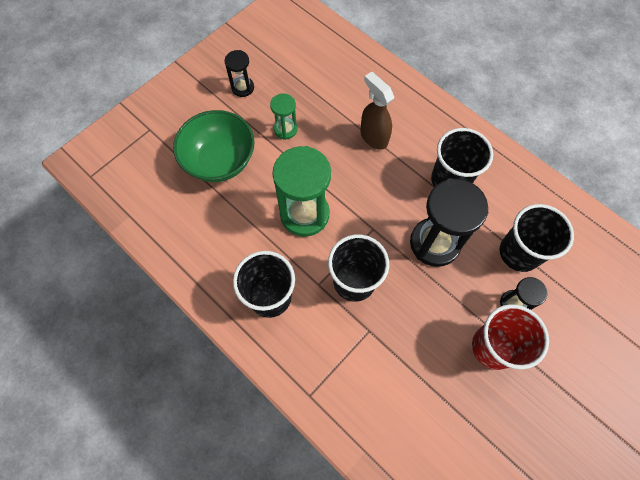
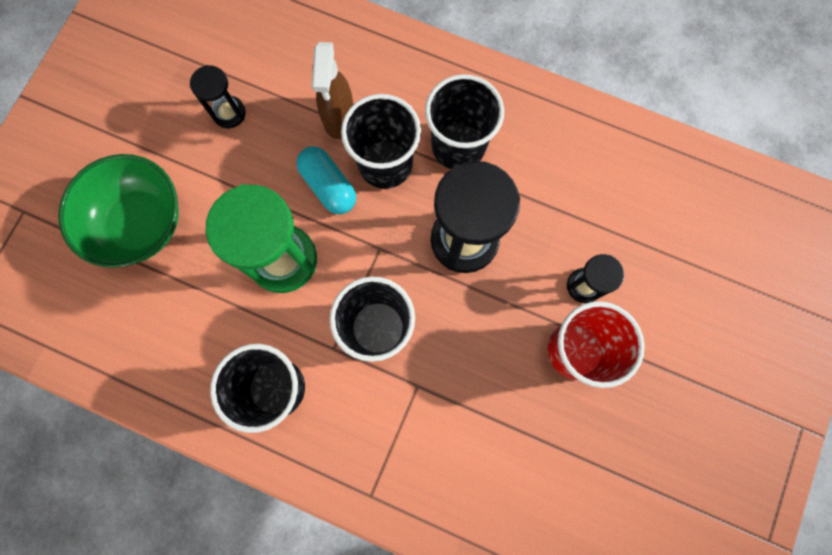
camera: 20 degrees left, 10 degrees up
black hourglass [224,50,254,97] -> black hourglass moved to [190,65,246,128]
green hourglass [270,93,297,140] -> none
brown spray bottle [361,72,394,150] -> brown spray bottle turned 120 degrees counterclockwise [312,42,353,139]
black cup [500,204,574,272] -> black cup moved to [341,94,421,189]
none -> turquoise capsule [296,146,356,214]

